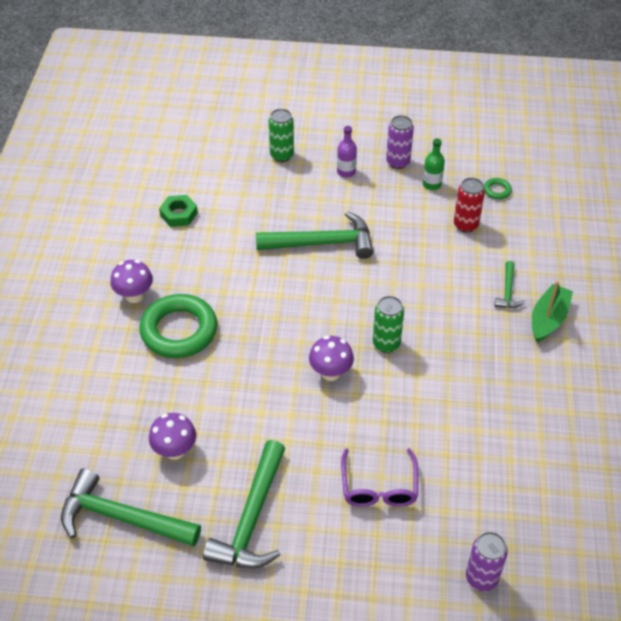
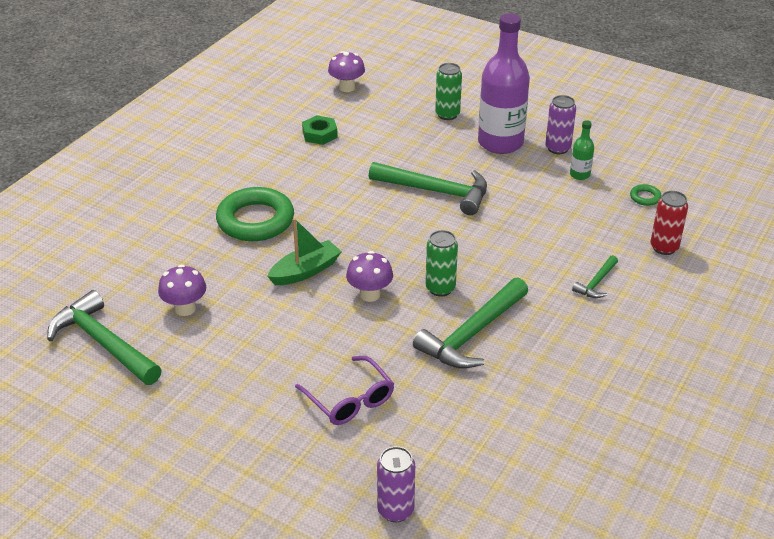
camera: 25 degrees right, 10 degrees down
purple mushroom [110,260,153,303] -> purple mushroom moved to [328,51,365,92]
green hammer [203,440,285,568] -> green hammer moved to [413,277,528,369]
purple bottle [337,126,357,178] -> purple bottle [478,13,530,154], size x2.32
purple glasses [341,448,418,507] -> purple glasses turned 60 degrees counterclockwise [295,356,394,425]
red can [454,178,485,233] -> red can moved to [650,191,688,255]
green boat [532,281,573,343] -> green boat moved to [267,218,342,285]

